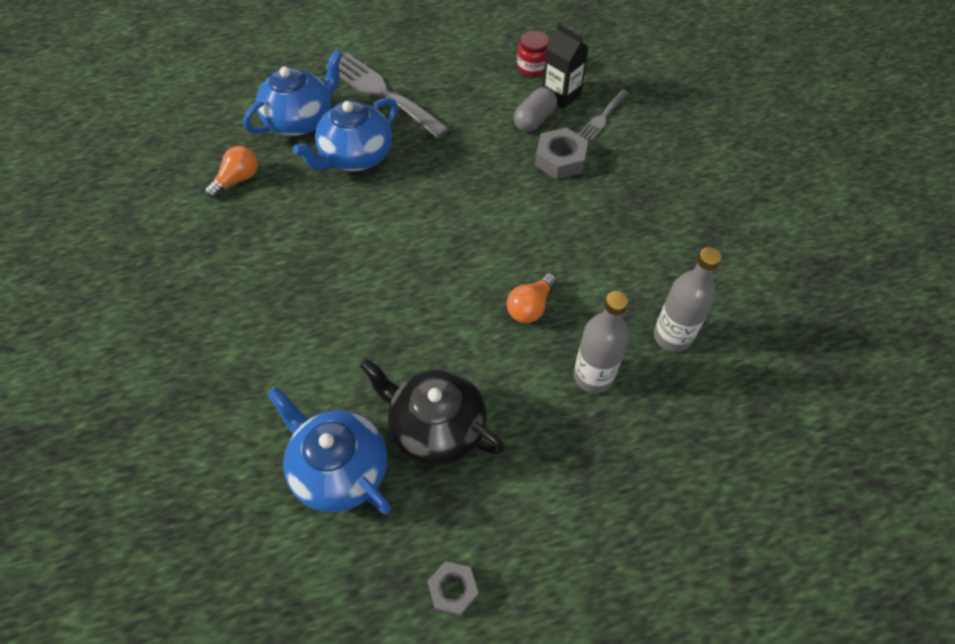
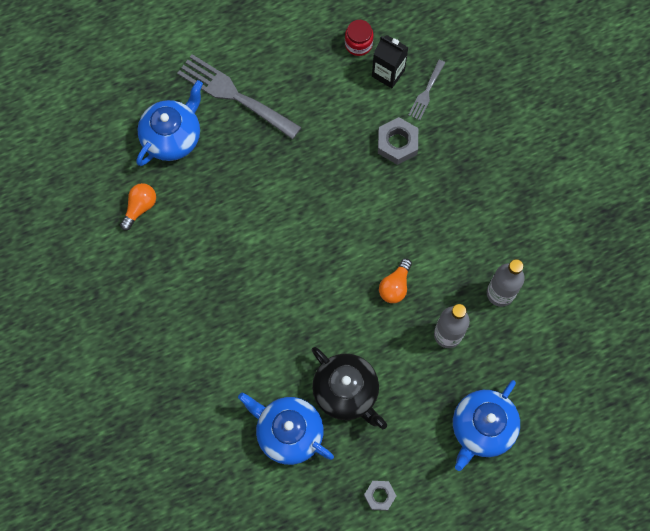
camera: 10 degrees left, 15 degrees up
blue teapot [293,98,398,171] -> blue teapot moved to [453,380,520,471]
black teapot [359,359,505,466] -> black teapot turned 150 degrees counterclockwise [312,347,387,429]
grey capsule [514,87,557,132] -> none

